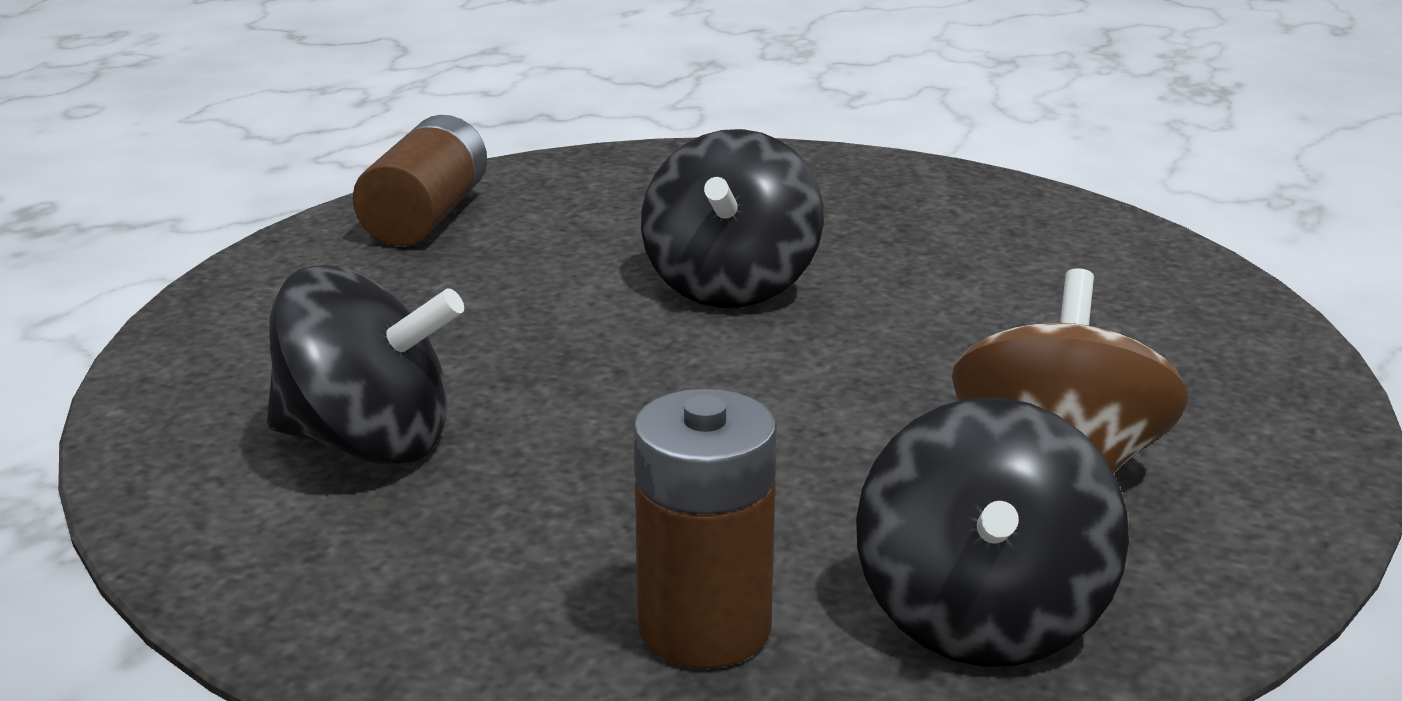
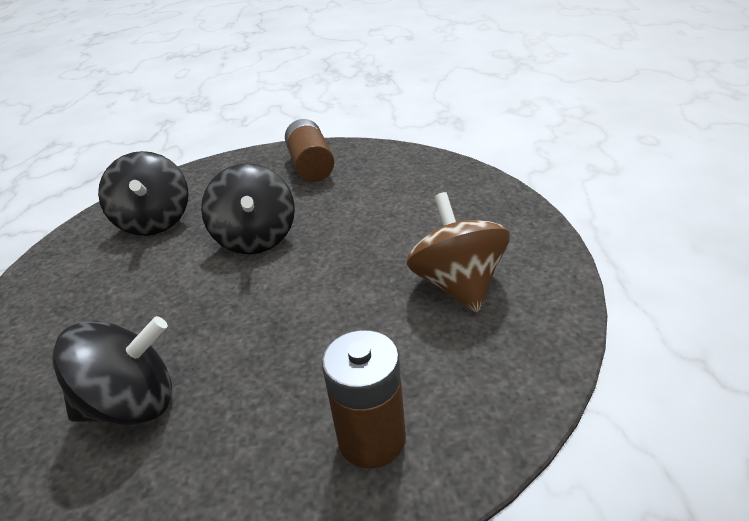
camera: 25 degrees left, 10 degrees up
brown battery [353,115,487,246] -> brown battery moved to [285,119,334,182]
black spinning top [856,397,1129,667] -> black spinning top moved to [98,151,189,236]

